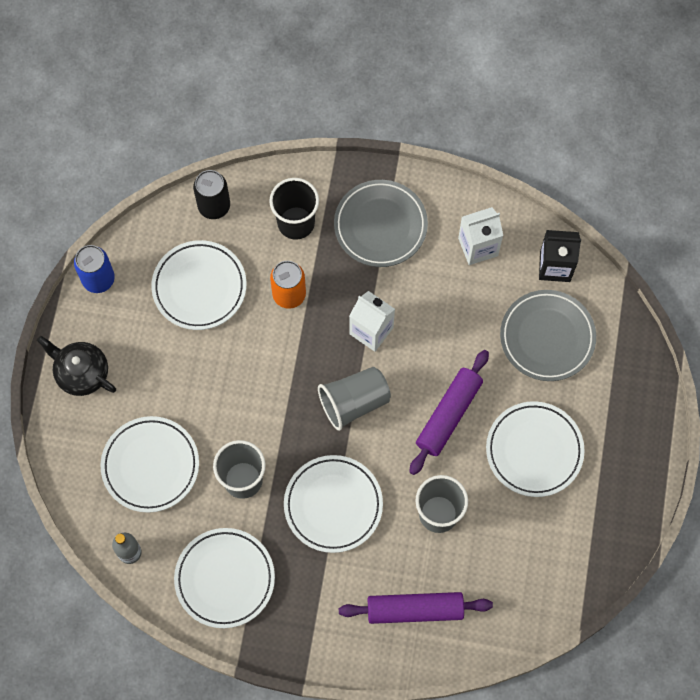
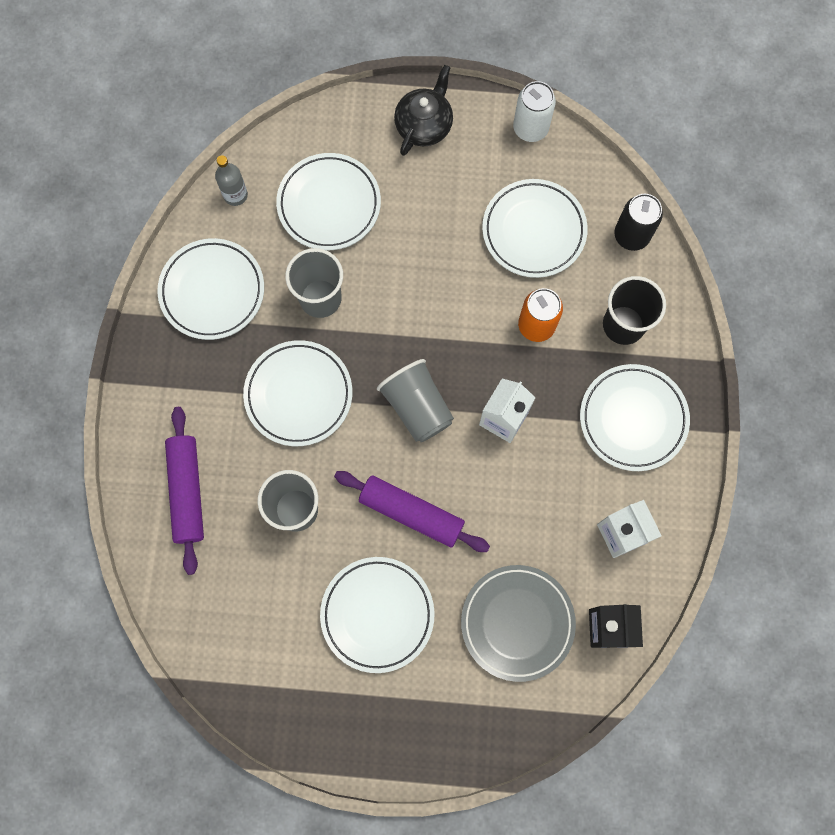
camera: 85 degrees right, 5 degrees up
blue can [74,245,115,293] -> white can [513,81,556,142]
grey plate [334,180,428,267] -> white plate [580,364,690,471]

